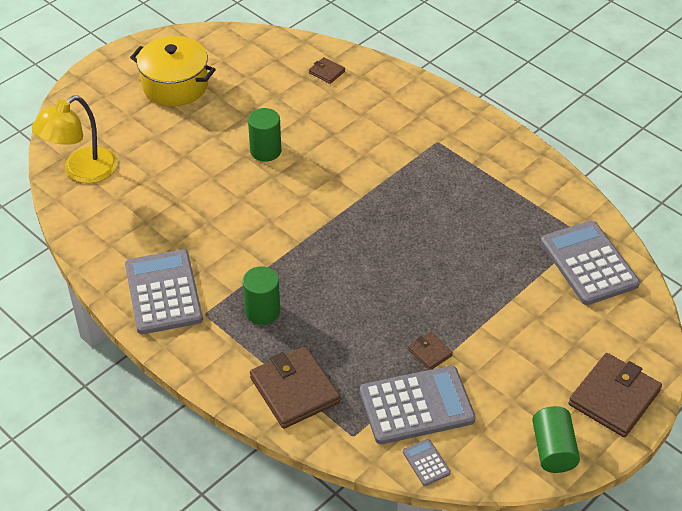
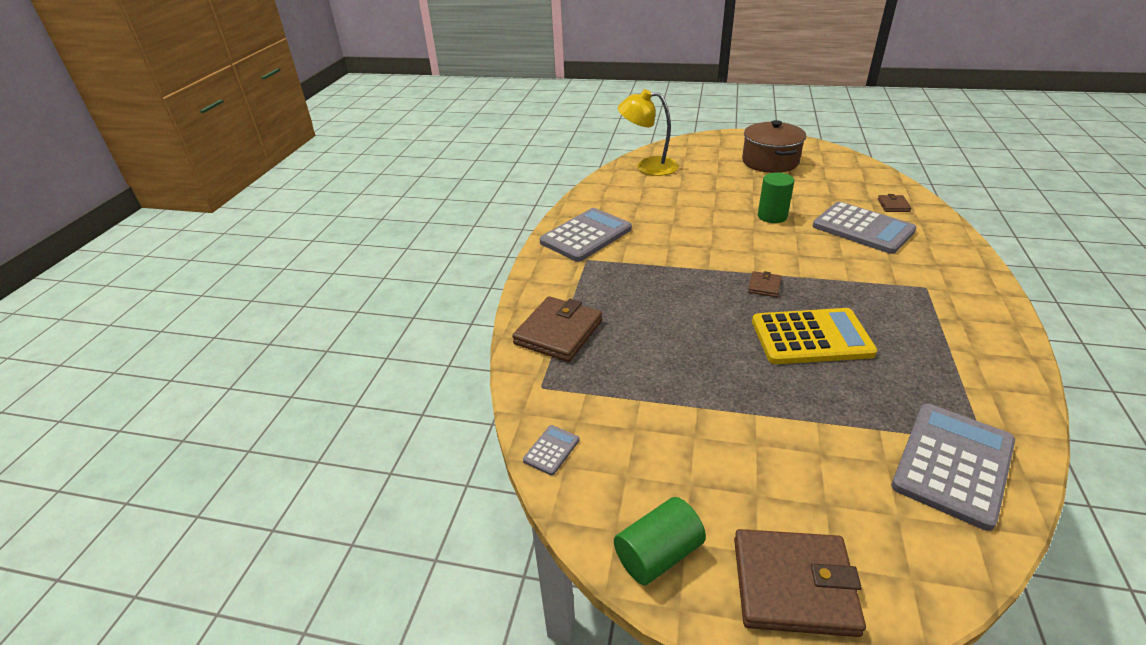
camera: 60 degrees right, 10 degrees down
yellow pot [130,36,216,106] -> brown pot [742,120,806,173]
green cylinder [243,266,280,325] -> none
grey calculator [360,365,475,444] -> grey calculator moved to [813,202,917,254]
brown wallet [408,332,453,370] -> brown wallet moved to [748,271,782,297]
none -> yellow calculator [752,308,877,364]

